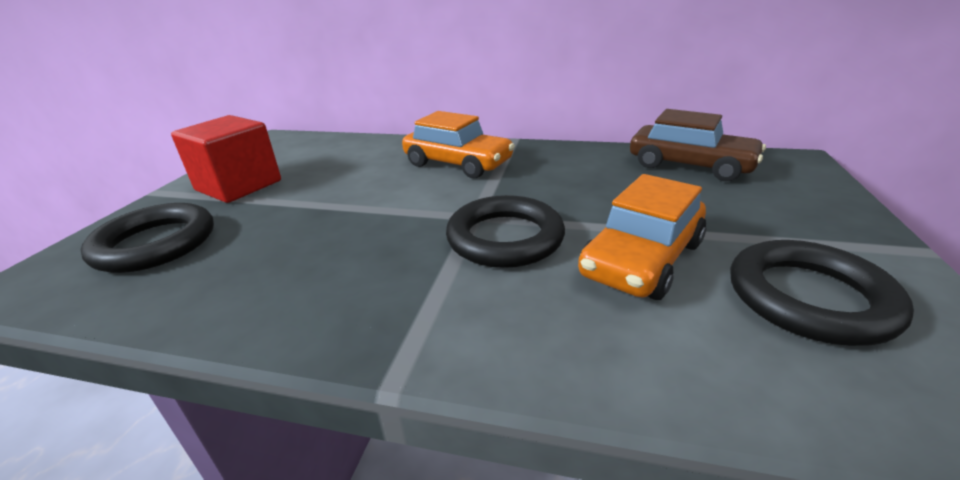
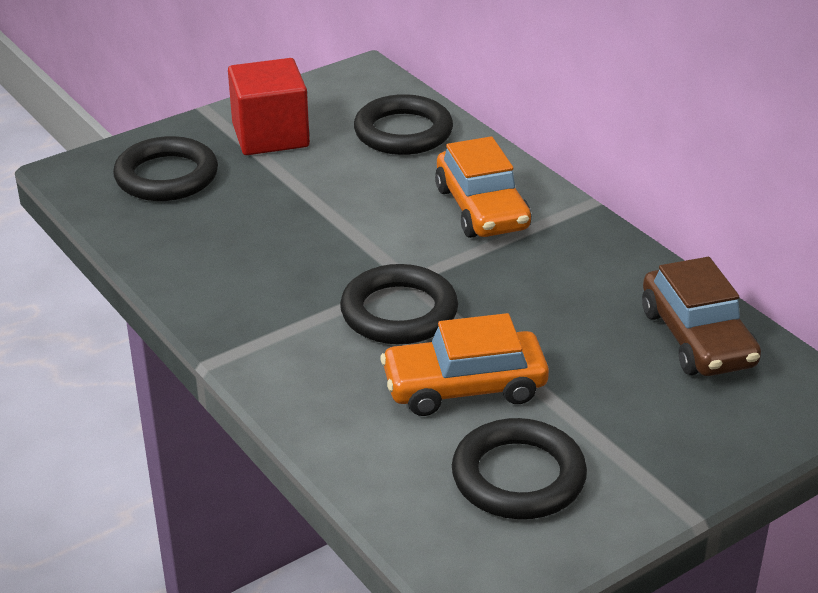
camera: 40 degrees right, 5 degrees up
none -> black ring [354,94,453,155]

